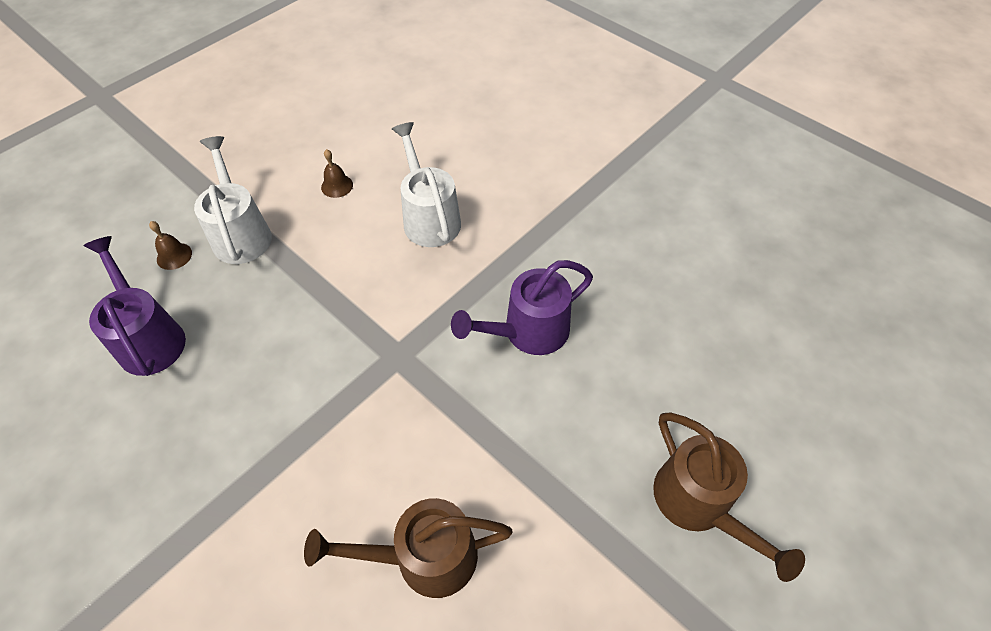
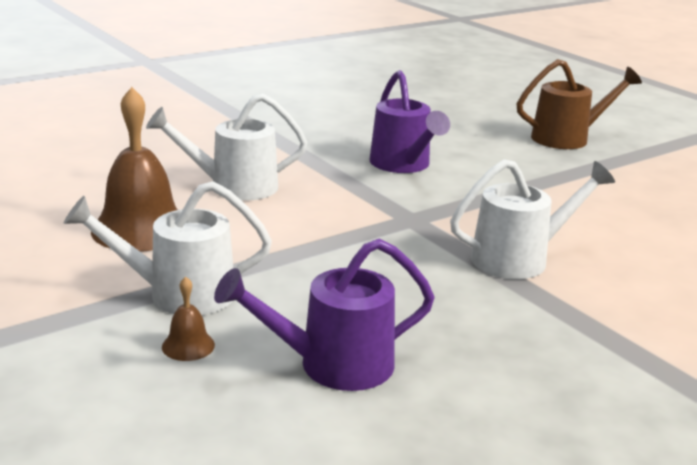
camera: 80 degrees left, 30 degrees down
brown watering can [304,498,513,598] -> none
brown bell [321,149,353,198] -> brown bell [91,87,178,252], size x2.31
none -> white watering can [450,159,615,279]

